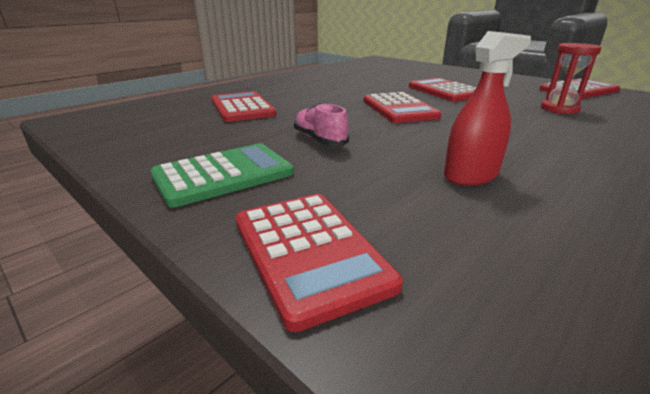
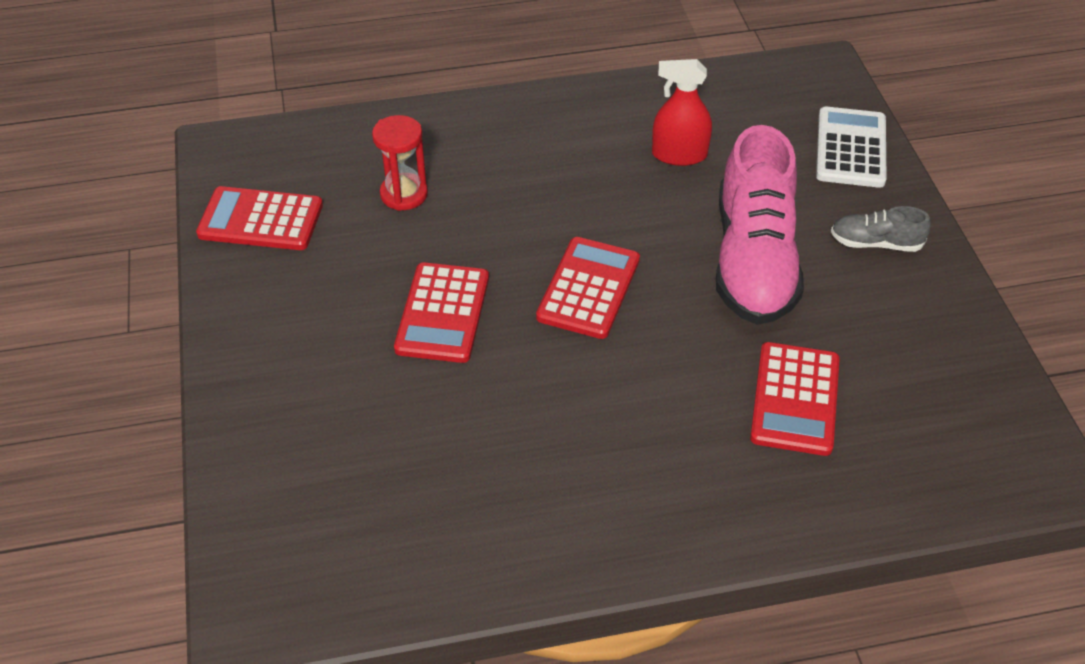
camera: 145 degrees left, 20 degrees up
green calculator [150,143,293,208] -> grey shoe [831,206,931,252]
red calculator [235,194,403,332] -> white calculator [816,106,887,188]
pink shoe [294,103,349,146] -> pink shoe [716,125,804,325], size x2.21

